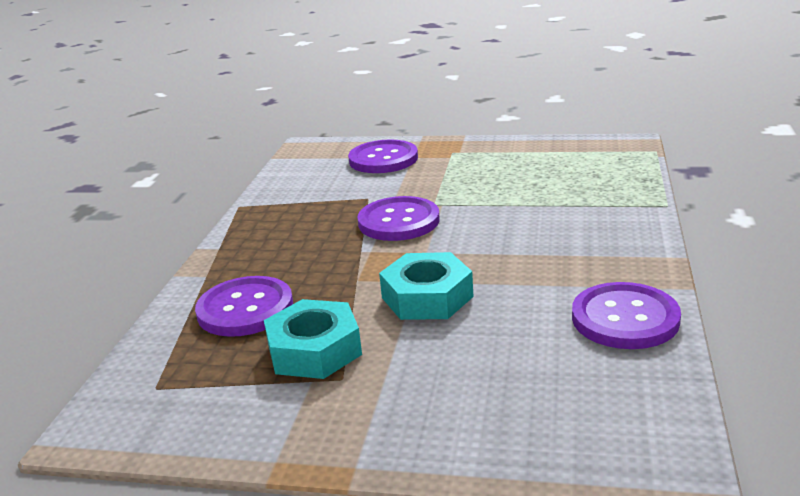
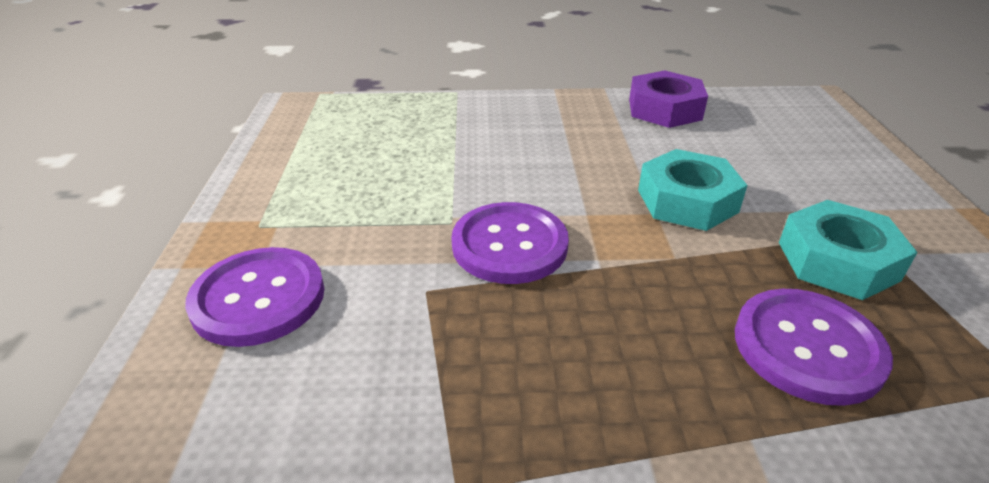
camera: 105 degrees left, 10 degrees up
purple button [572,282,681,349] -> purple nut [629,71,708,128]

